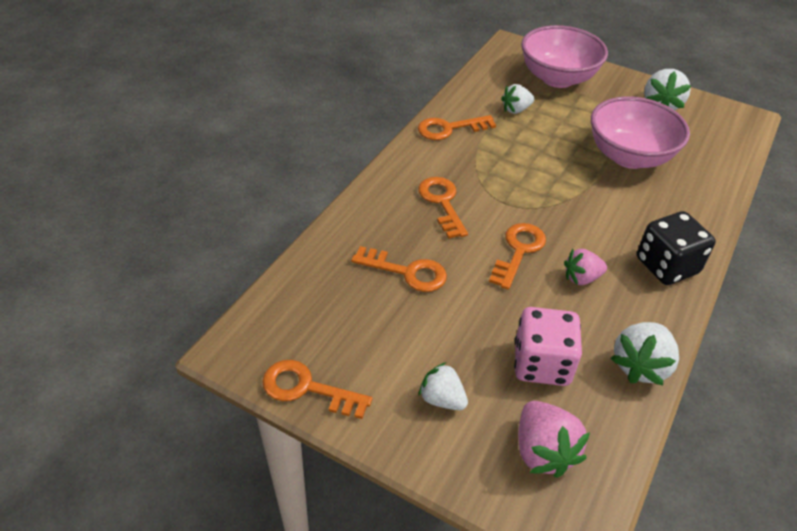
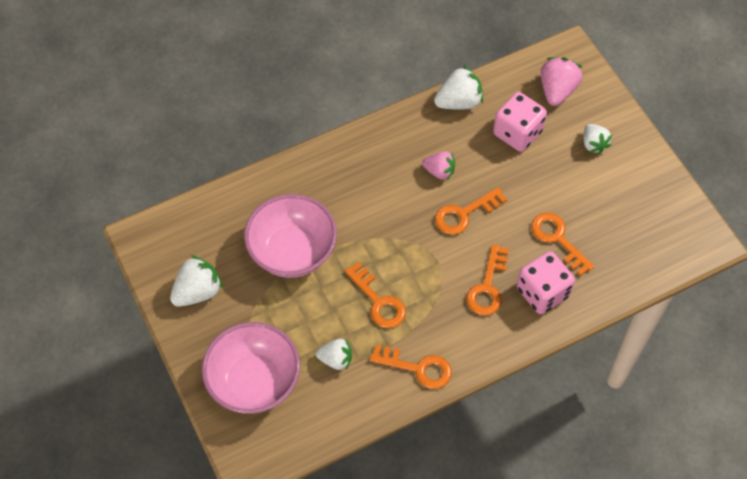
camera: 145 degrees left, 15 degrees up
orange key [262,360,372,419] -> orange key moved to [345,262,406,328]
black dice [637,211,716,285] -> none
none -> pink dice [517,251,575,314]

